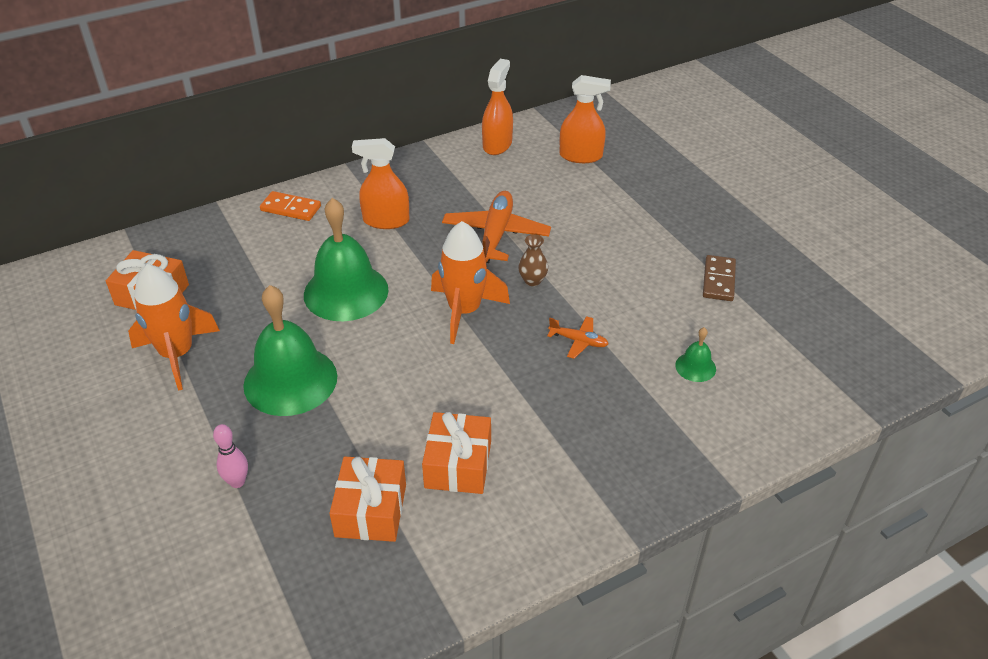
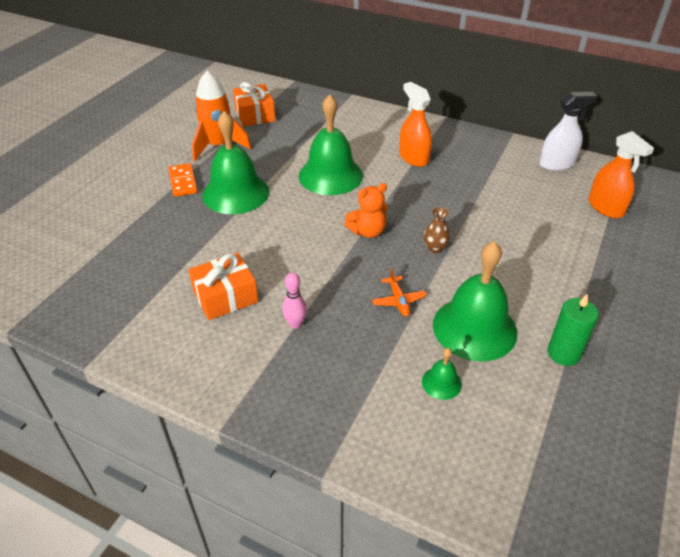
camera: 55 degrees right, 0 degrees up
pink bowling pin [213,424,248,488] -> pink bowling pin moved to [282,273,307,329]
orange domino [260,191,321,221] -> orange domino moved to [168,163,198,197]
orange gift [330,457,406,542] -> none
orange rocket [431,221,510,344] -> orange teddy bear [344,183,387,238]
orange plane [442,191,551,263] -> none
orange spray bottle [482,59,513,155] -> white spray bottle [539,92,597,171]
brown domino [703,255,736,301] -> green candle [547,294,599,366]
none -> green bell [433,241,517,362]

